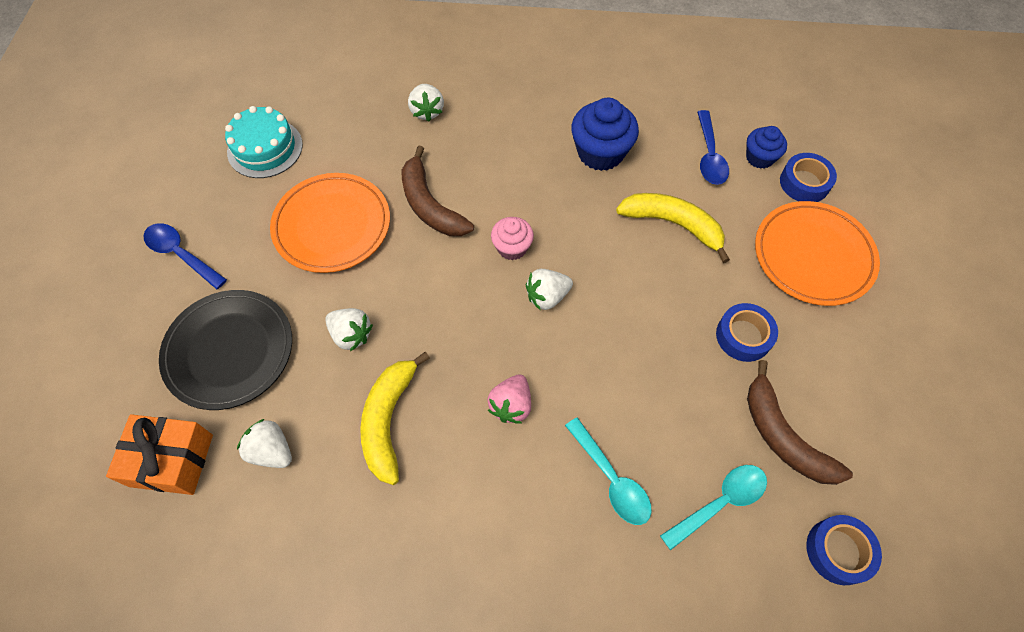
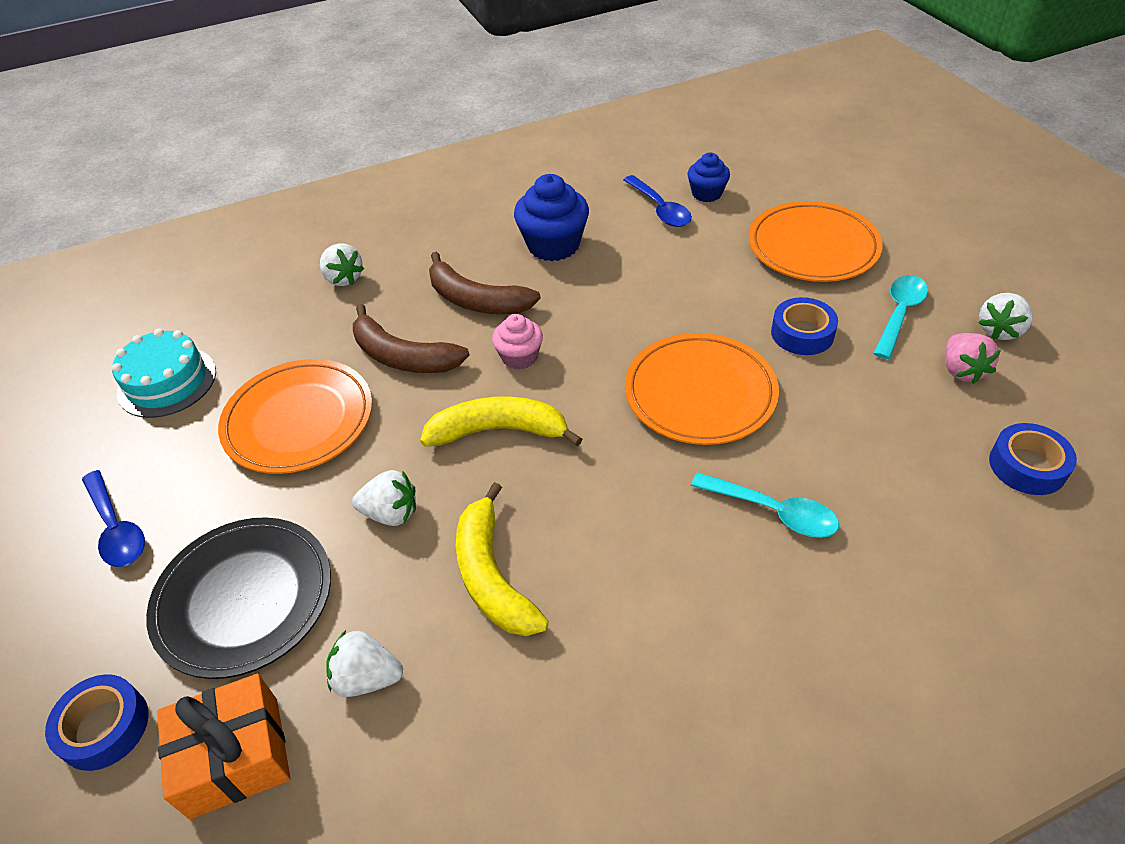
camera: 25 degrees left, 15 degrees down
blue spoon [143,223,227,289] -> blue spoon turned 135 degrees counterclockwise [82,470,145,567]
pink strawberry [488,374,531,424] -> pink strawberry moved to [945,333,1001,384]
white strawberry [526,269,573,311] -> white strawberry moved to [978,293,1033,340]
yellow banana [616,193,730,263] -> yellow banana moved to [420,396,582,447]
turquoise spoon [660,465,767,550] -> turquoise spoon moved to [873,275,928,359]
brown banana [747,360,853,485] -> brown banana moved to [429,252,541,314]
blue tape [780,153,837,202] -> blue tape moved to [45,674,149,771]
none -> orange plate [625,333,779,445]

